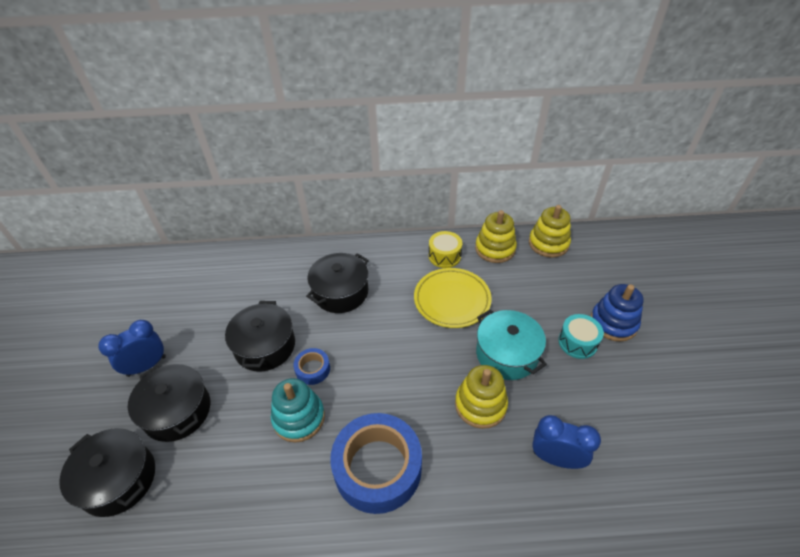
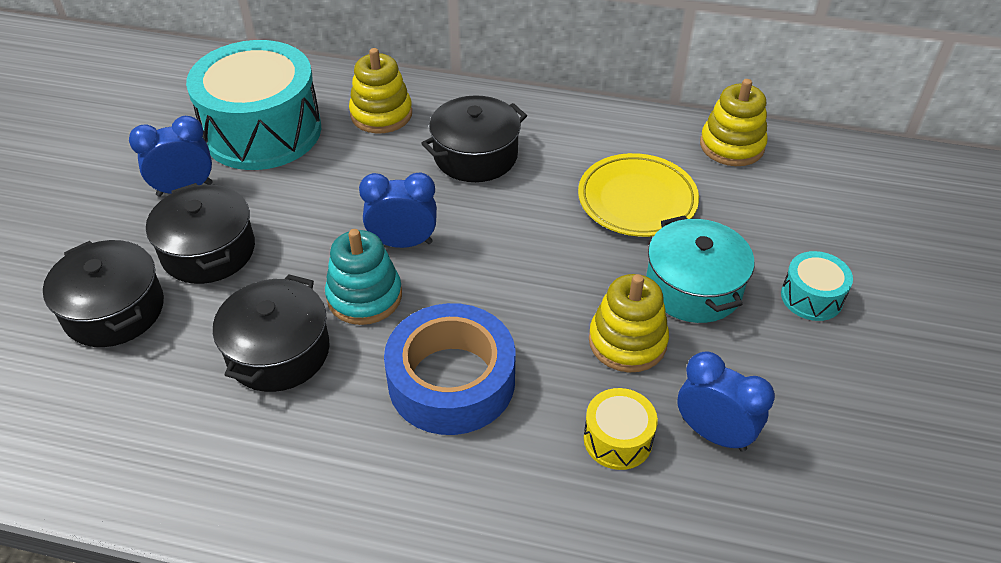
camera: 15 degrees right, 0 degrees up
black pot [225,301,295,372] -> black pot moved to [213,274,330,392]
blue tape [293,348,330,385] -> blue clock [359,173,437,248]
yellow drum [429,231,462,268] -> yellow drum moved to [584,388,658,470]
yellow stacking toy [529,205,571,258] -> yellow stacking toy moved to [349,48,412,133]
blue stacking toy [591,284,644,342] -> none
none -> turquoise drum [186,40,321,170]

